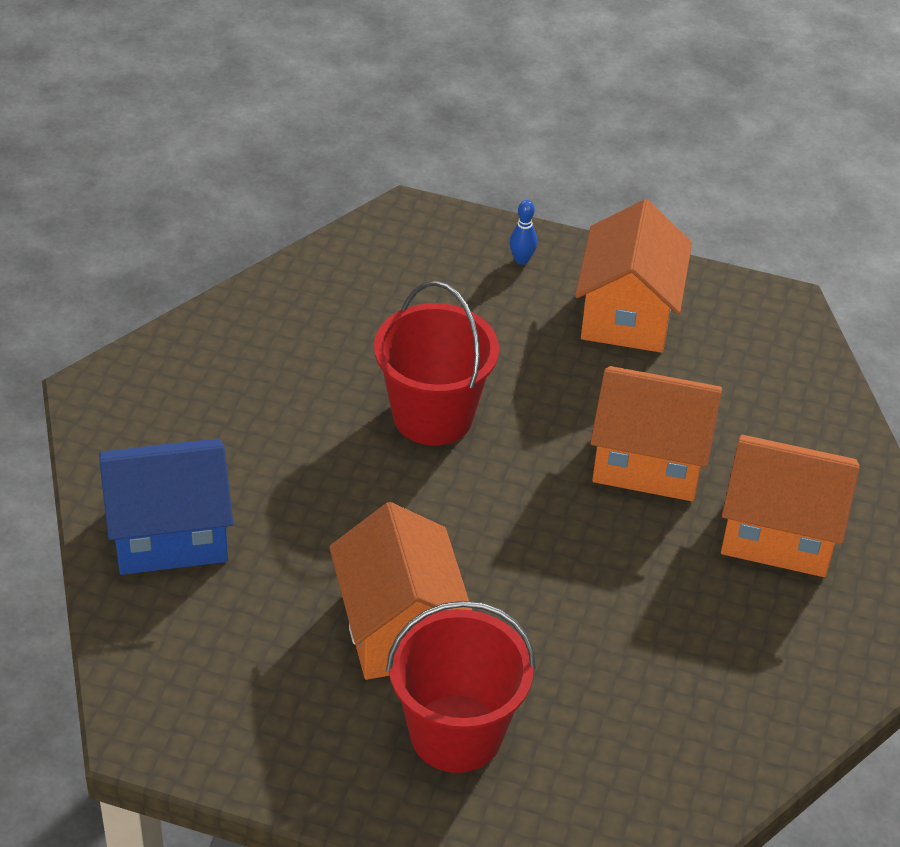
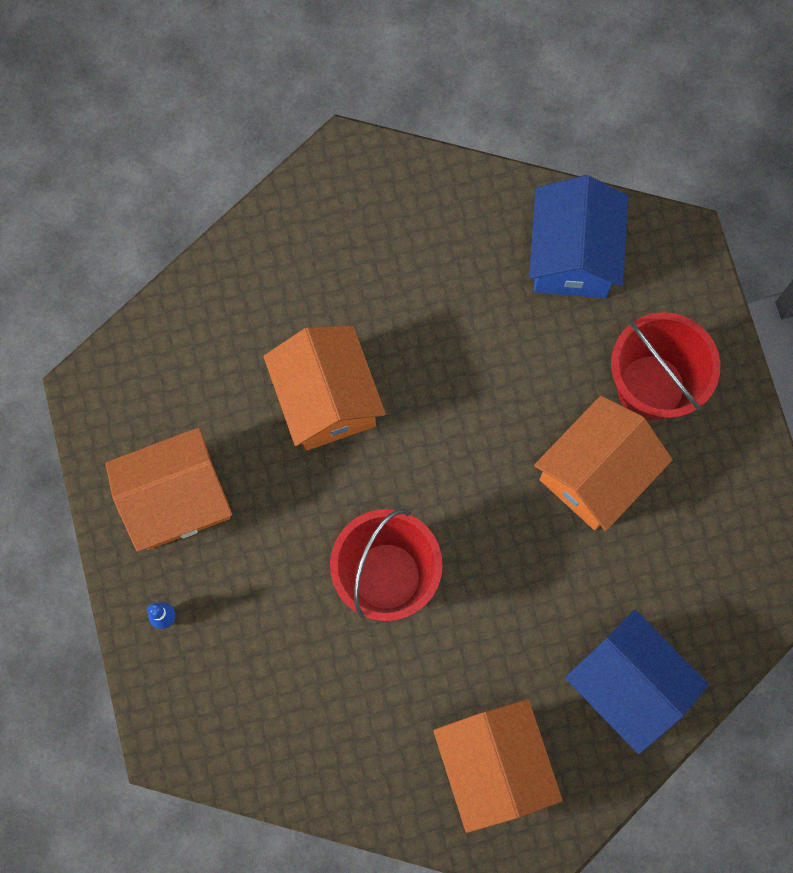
camera: 120 degrees left, 30 degrees up
orange house [721,435,860,577] -> orange house moved to [433,699,563,833]
none -> blue house [529,175,628,298]

